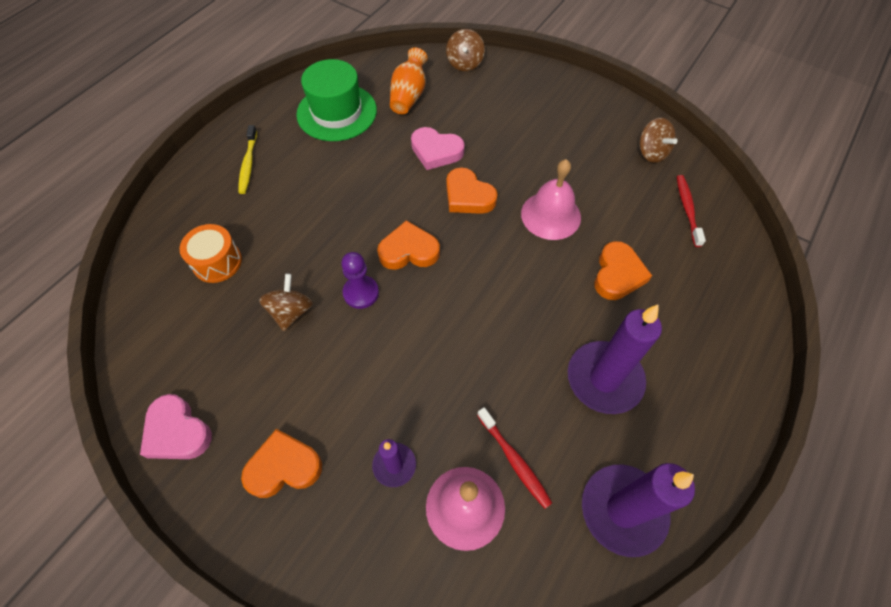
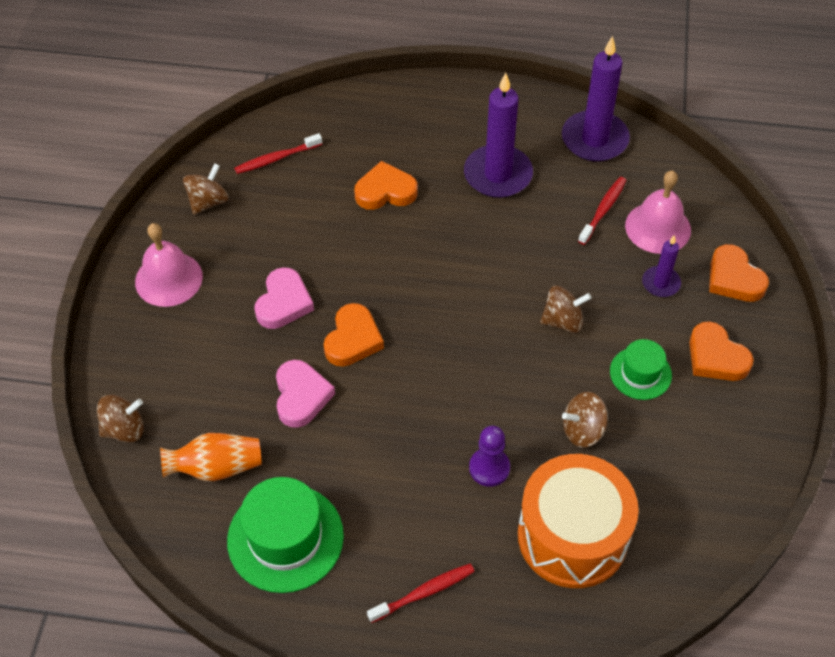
camera: 115 degrees left, 5 degrees down
pink heart [140,394,212,459] -> pink heart moved to [254,267,314,329]
orange drum [179,224,242,283] -> orange drum [518,454,639,588], size x1.87
yellow toothbrush [238,125,257,194] -> red toothbrush [367,564,475,623]
purple pawn [341,252,379,309] -> purple pawn moved to [469,426,510,487]
orange heart [377,220,440,270] -> orange heart moved to [709,244,769,302]
pink bell [521,159,581,240] -> pink bell moved to [135,223,203,307]
none -> brown spinning top [540,285,592,333]
none -> green hat [610,339,672,400]

